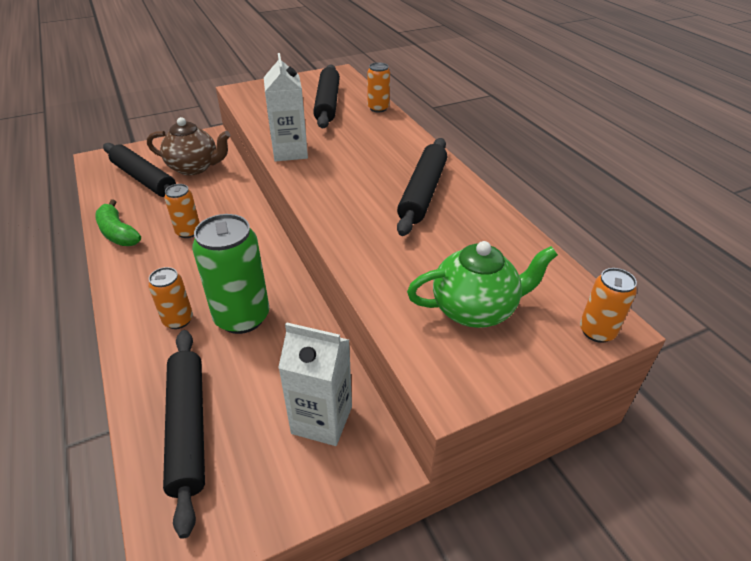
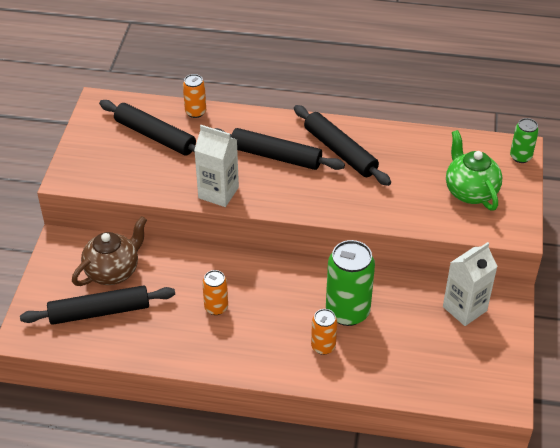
camera: 55 degrees left, 5 degrees up
green banana [95,200,141,246] -> none
black rolling pin [163,330,205,539] -> black rolling pin moved to [214,128,345,170]
green teapot [407,241,558,328] -> green teapot turned 45 degrees counterclockwise [446,130,502,210]
orange can [580,268,637,343] -> green can [510,118,539,163]

